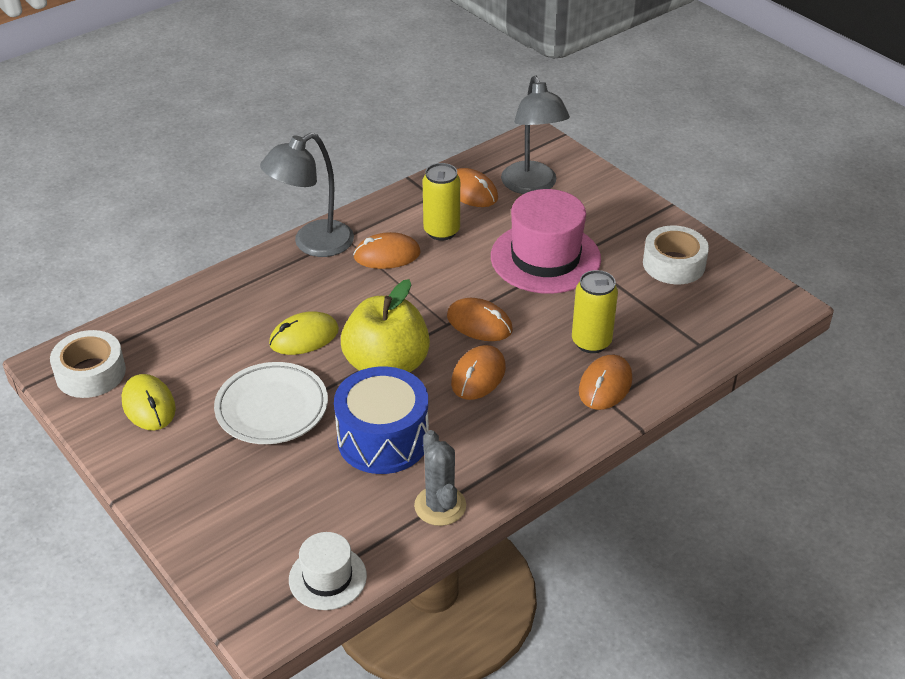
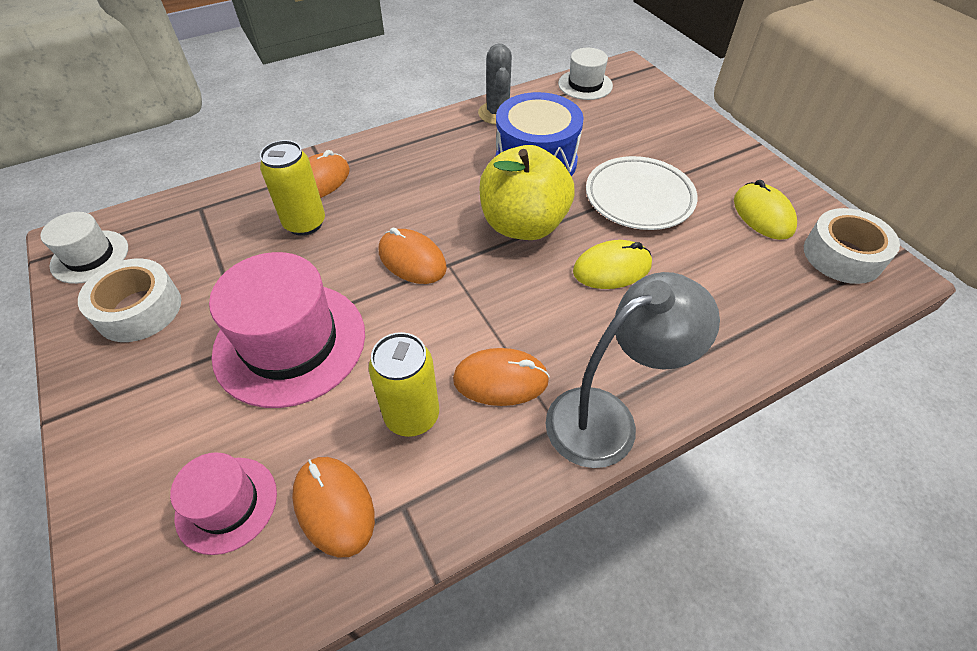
camera: 170 degrees left, 10 degrees up
orange mouse [451,345,506,400] -> none
grey lamp [501,75,570,194] -> pink hat [170,452,277,555]
none -> white hat [40,212,128,284]

